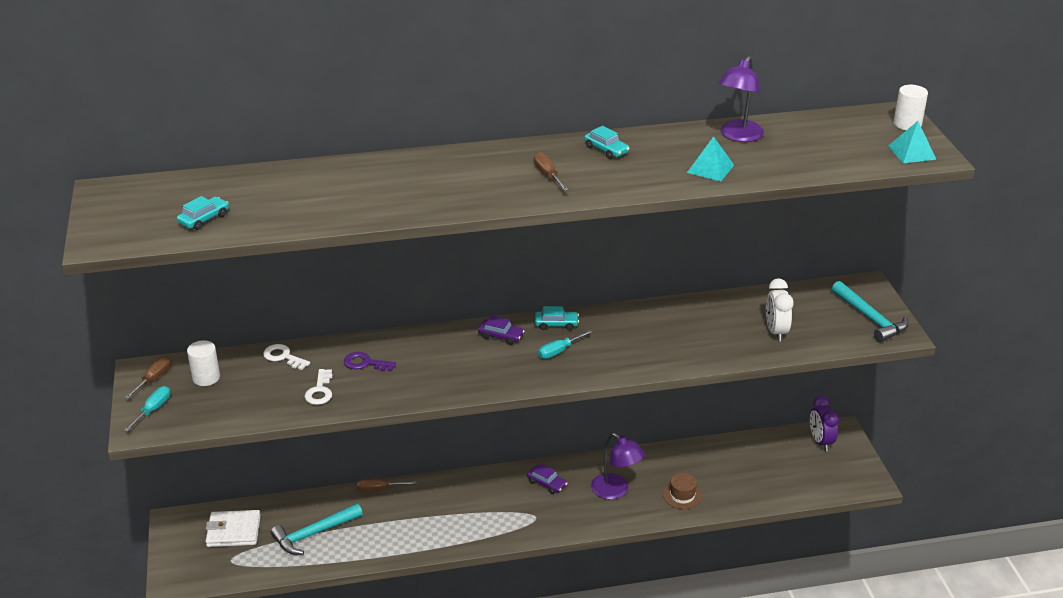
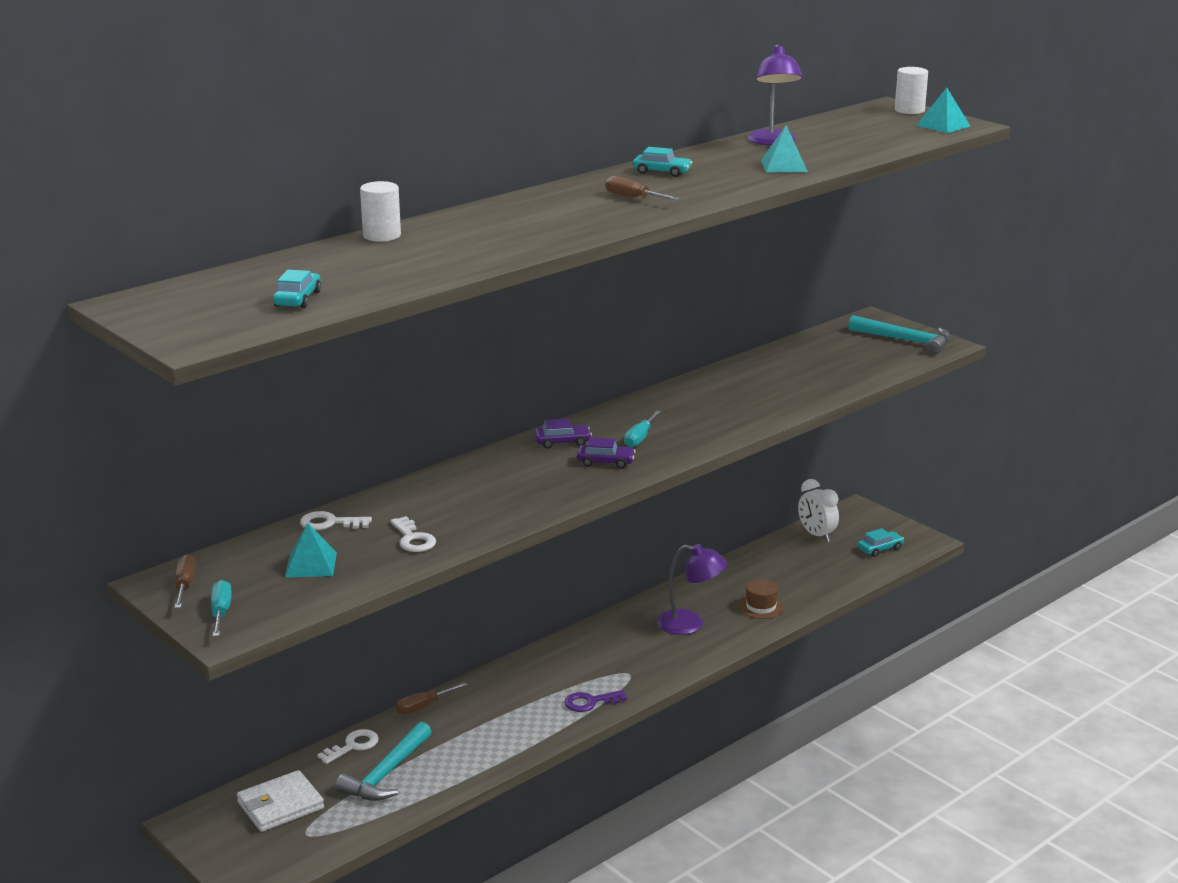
camera: 30 degrees left, 10 degrees down
white cylinder [187,340,220,386] -> white cylinder moved to [360,181,401,242]
purple key [344,352,396,372] -> purple key moved to [564,690,627,712]
purple car [527,463,568,494] -> purple car moved to [577,437,636,468]
turquoise car [535,306,579,330] -> turquoise car moved to [858,528,904,557]
white clock [766,278,794,341] -> white clock moved to [798,479,839,542]
purple clock [810,396,839,451] -> none
none -> turquoise pyramid [285,523,337,577]
none -> white key [317,729,379,764]

